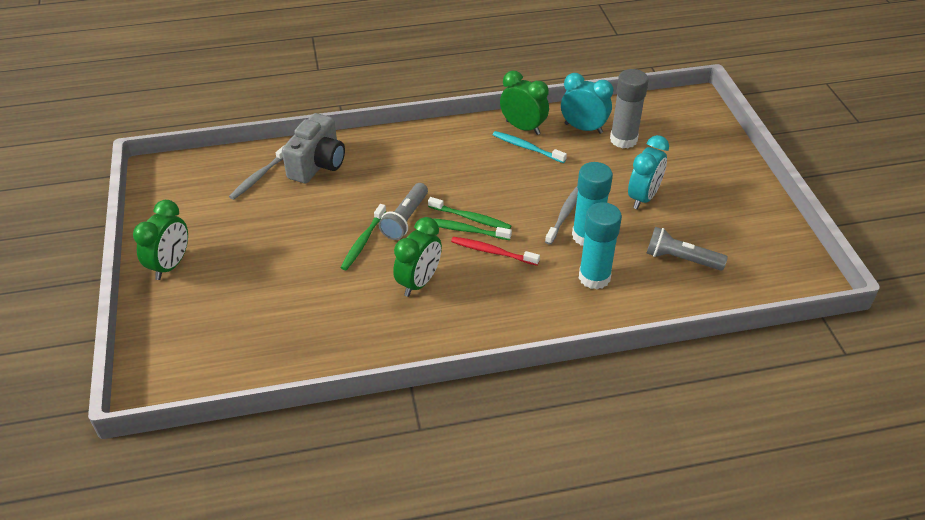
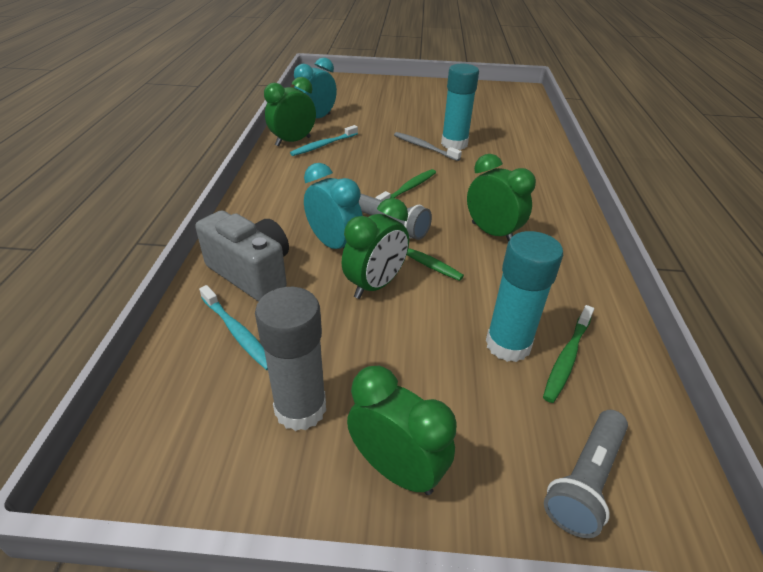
camera: 75 degrees left, 5 degrees down
grey toothbrush [229,146,283,200] -> turquoise toothbrush [199,285,268,370]
green toothbrush [432,218,512,240] -> green toothbrush moved to [543,305,594,403]
red toothbrush [451,237,540,266] -> none
turquoise glue stick [579,202,622,289] -> turquoise glue stick moved to [486,231,563,362]
grey glue stick [610,69,649,148] -> grey glue stick moved to [255,287,326,431]
turquoise clock [628,135,669,209] -> turquoise clock moved to [304,163,363,249]
grey flashlight [647,227,728,271] -> grey flashlight moved to [544,410,628,538]
none -> green clock [342,198,409,299]

